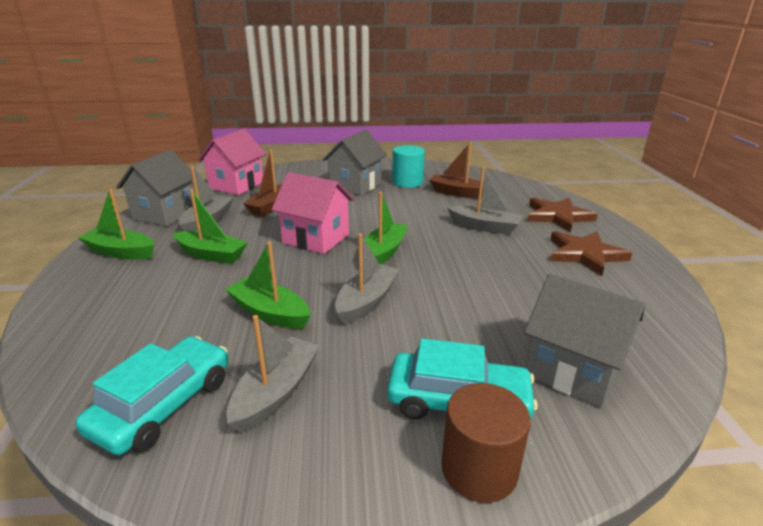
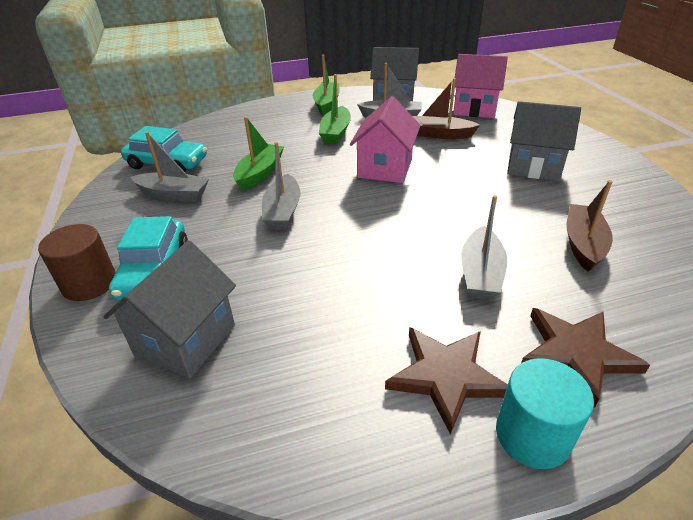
camera: 80 degrees right, 10 degrees up
grey boat [335,234,400,324] -> grey boat turned 75 degrees clockwise [262,142,300,230]
green boat [364,192,408,264] -> none
turquoise cylinder [392,145,425,188] -> turquoise cylinder moved to [496,358,594,469]

